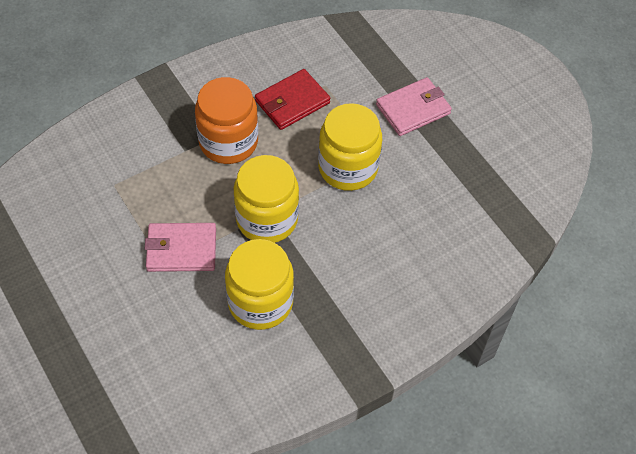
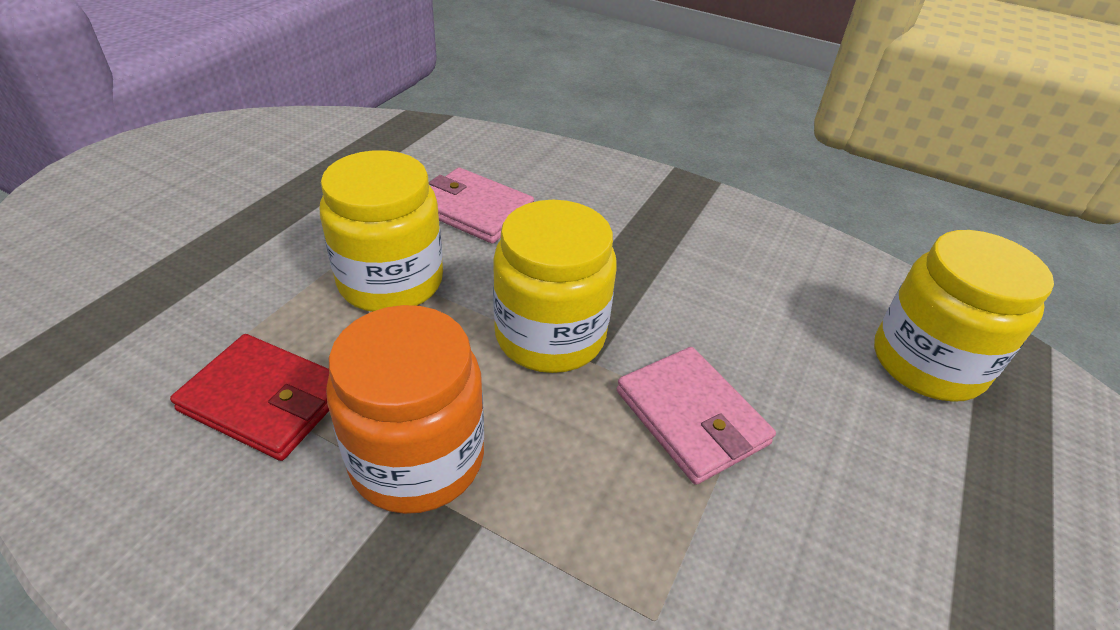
camera: 120 degrees left, 15 degrees down
yellow jar [225,239,294,330] -> yellow jar moved to [874,230,1054,402]
pink wallet [376,77,452,136] -> pink wallet moved to [429,168,534,244]

